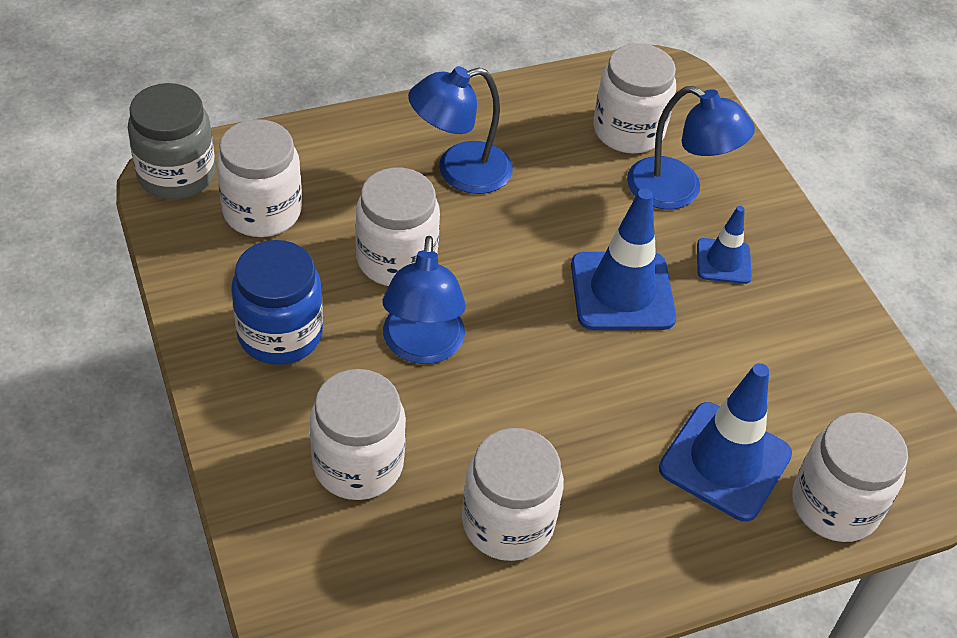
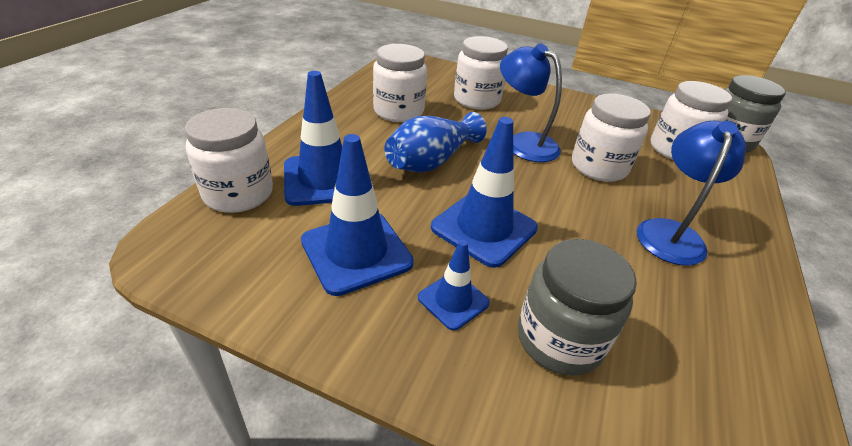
camera: 135 degrees right, 10 degrees down
blue jar [231,240,323,365] -> none
white jar [593,43,676,153] -> none
blue lamp [627,86,755,209] -> grey jar [518,239,637,376]
none -> blue traffic cone [301,134,414,296]
none -> blue vase [384,112,487,172]

